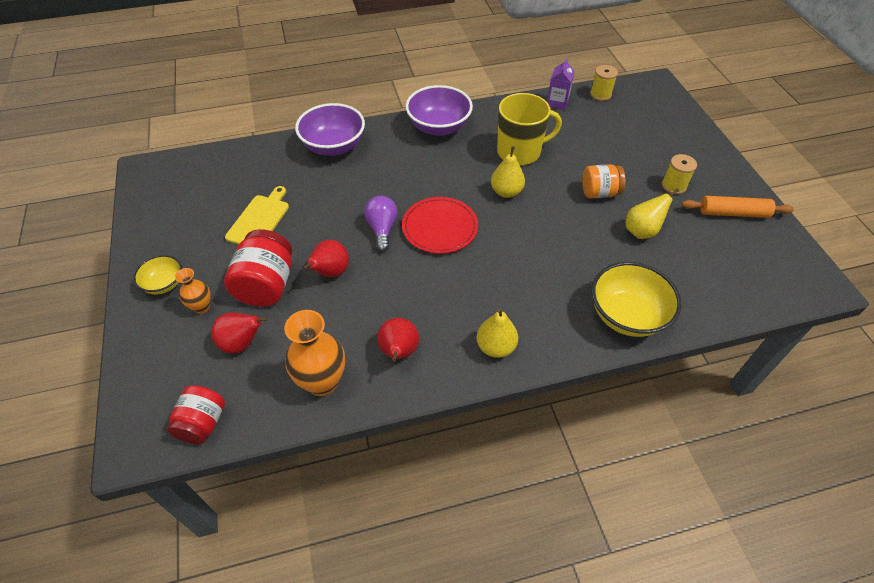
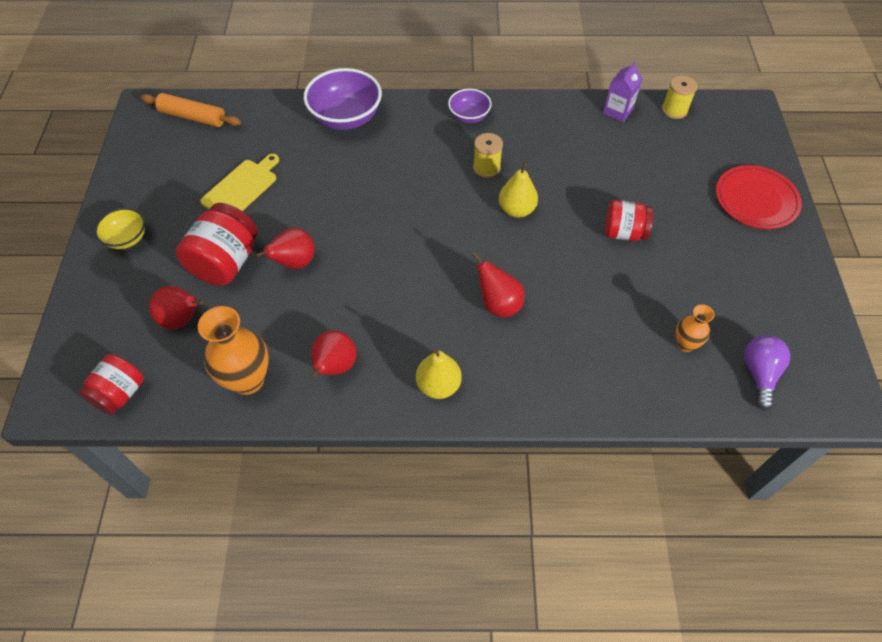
camera: 15 degrees right, 5 degrees up
orange vase [175,268,211,314] -> orange vase moved to [676,304,714,352]
purple light bulb [364,196,398,252] -> purple light bulb moved to [744,335,790,410]
red plate [402,197,478,254] -> red plate moved to [716,165,802,229]
purple bowl [406,85,473,136] -> purple bowl [448,89,492,123], size x0.57
yellow mug [497,93,562,165] -> none
orange jar [582,164,625,199] -> red jar [605,200,653,241]
yellow bowl [592,262,681,337] -> none
yellow pear [625,188,679,239] -> none
yellow spool [662,154,697,194] -> yellow spool moved to [473,133,503,178]
orange rolling pin [681,196,794,218] -> orange rolling pin moved to [141,93,241,127]
none -> red pear [472,252,525,317]

